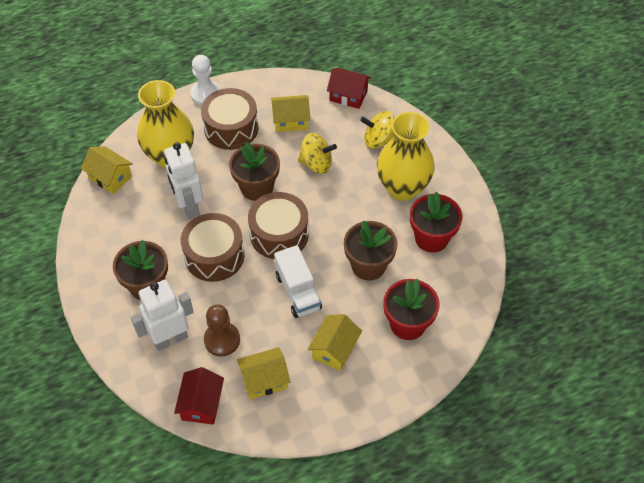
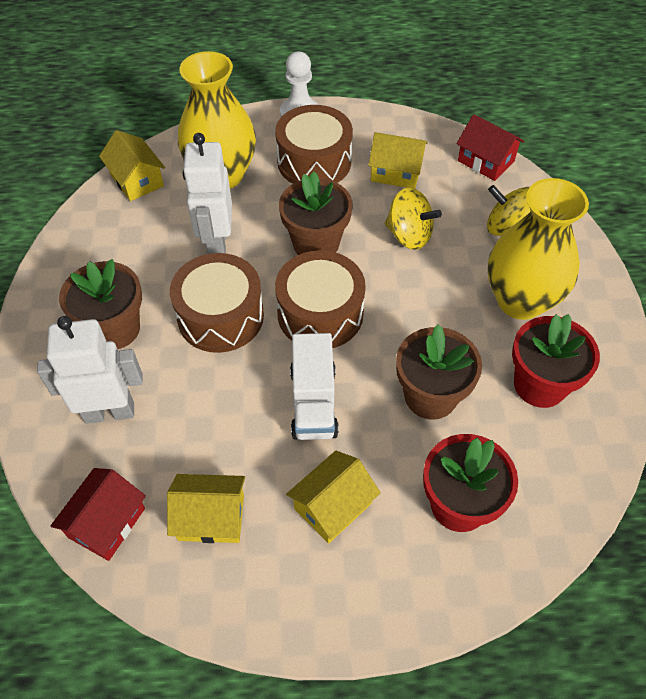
camera: 20 degrees right, 0 degrees up
brown pawn [204,304,240,356] -> none

